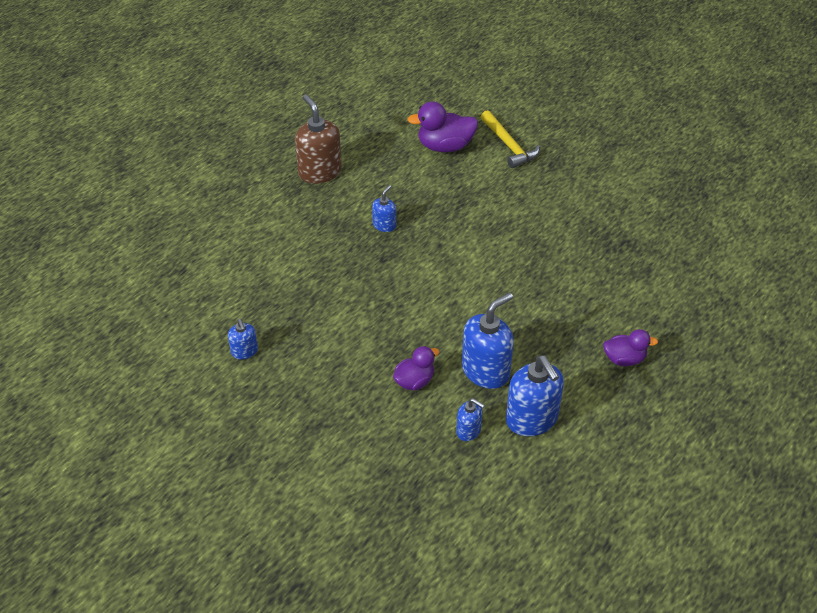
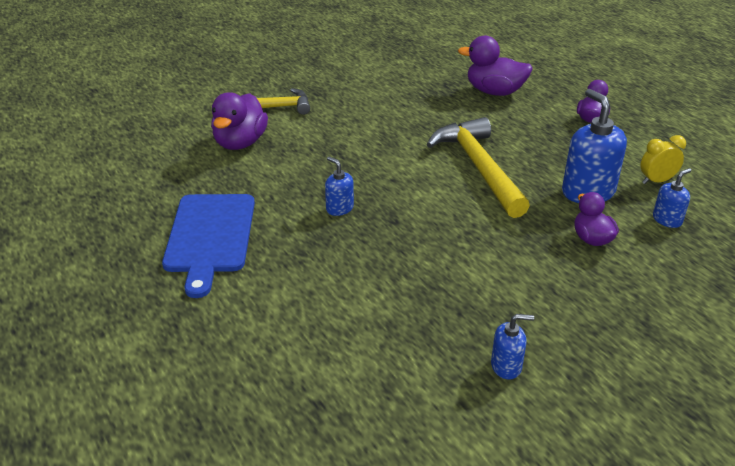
camera: 70 degrees left, 10 degrees down
brown soap dispenser [295,94,342,184] -> blue cutting board [162,194,255,298]
blue soap dispenser [506,356,564,436] -> yellow clock [640,135,686,184]
none -> yellow hammer [427,117,530,218]
none -> purple duck [458,36,533,96]

